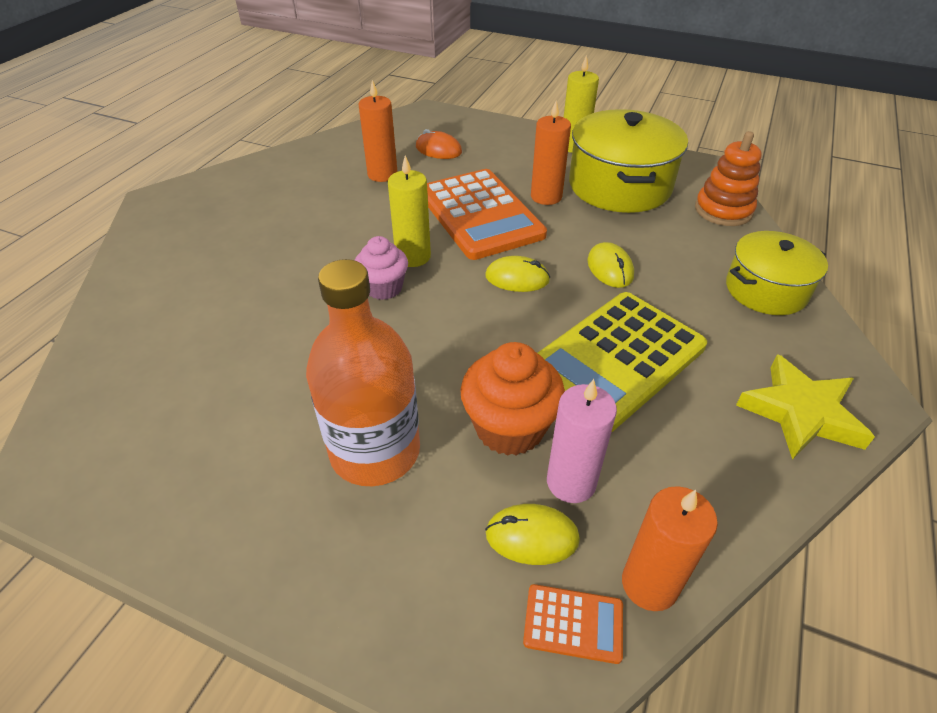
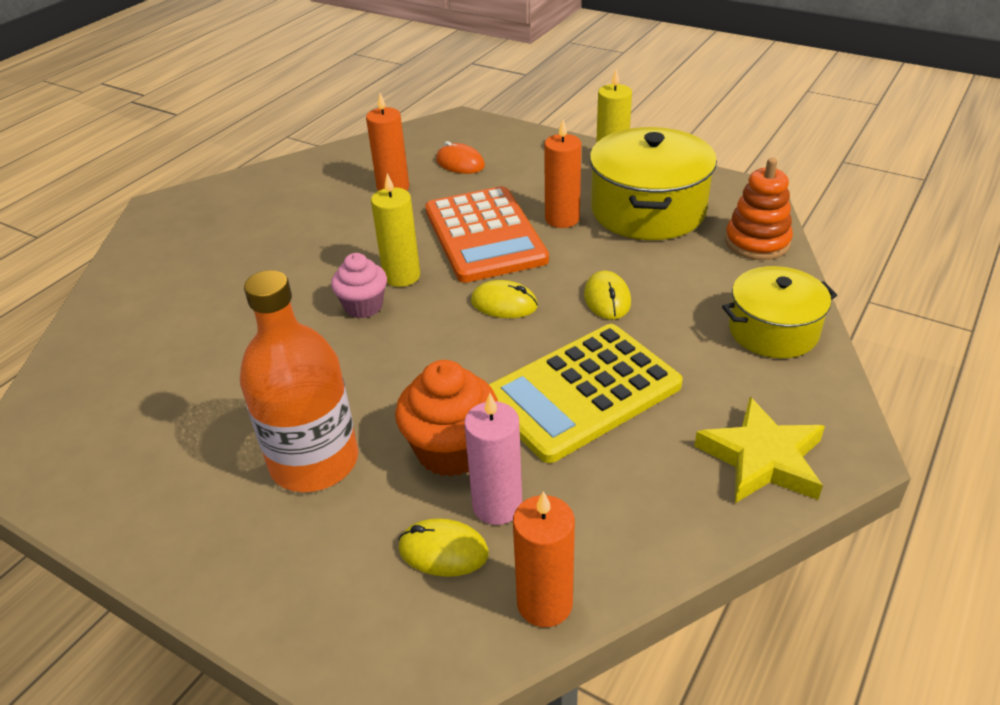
camera: 10 degrees right, 5 degrees down
orange calculator [523,584,623,664] -> none

